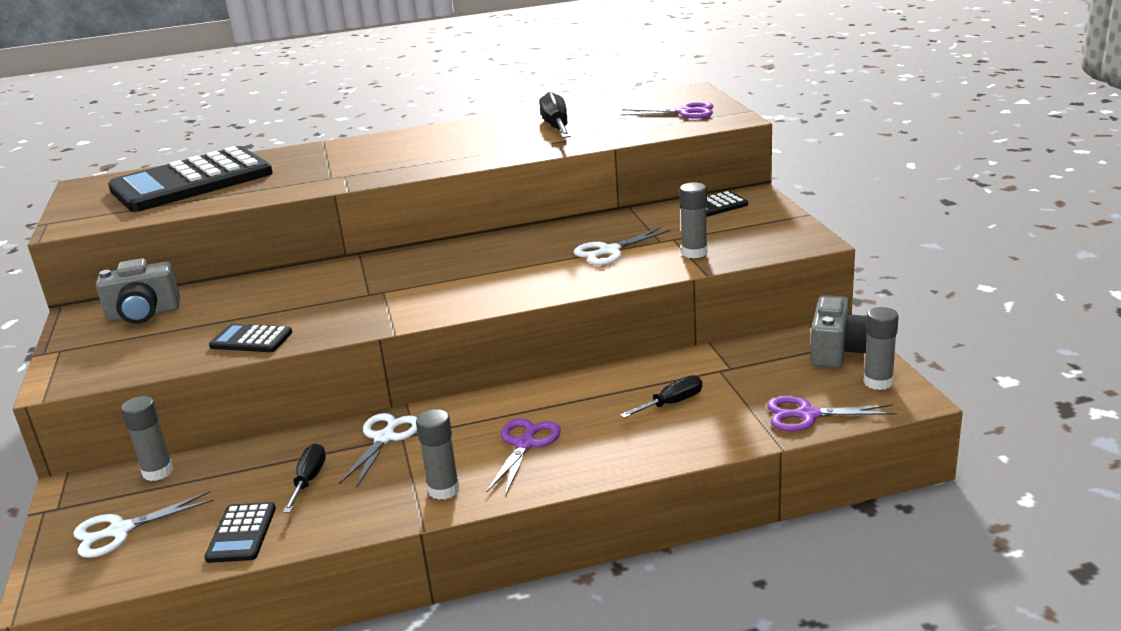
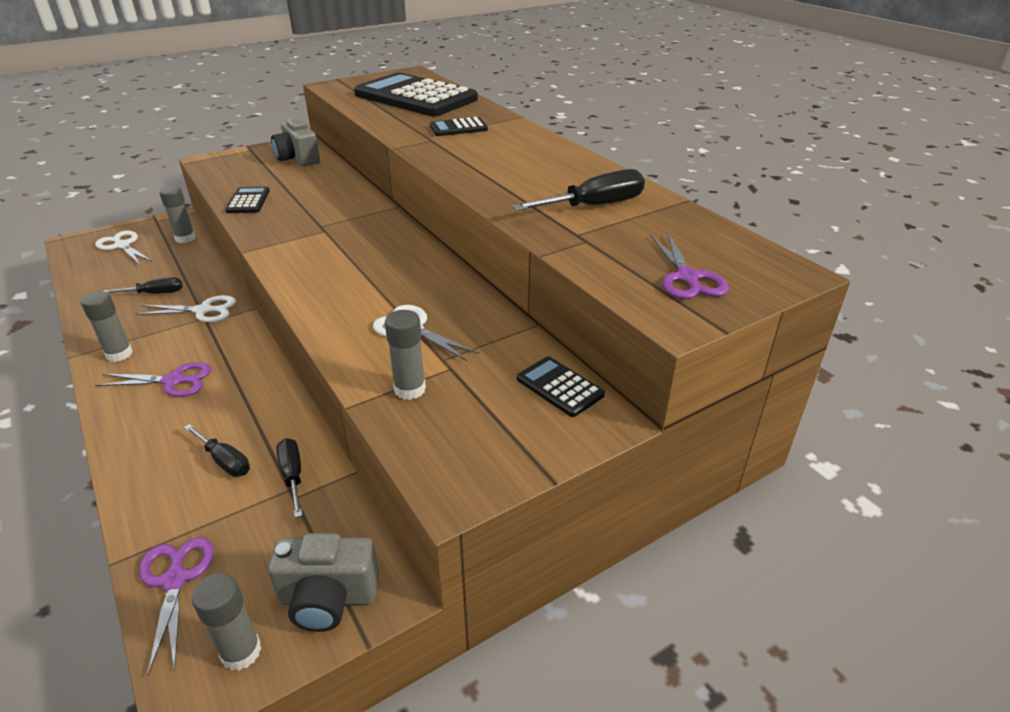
camera: 70 degrees right, 10 degrees up
black calculator [205,502,276,563] -> black calculator moved to [430,117,488,136]
none -> black screwdriver [277,438,303,518]

